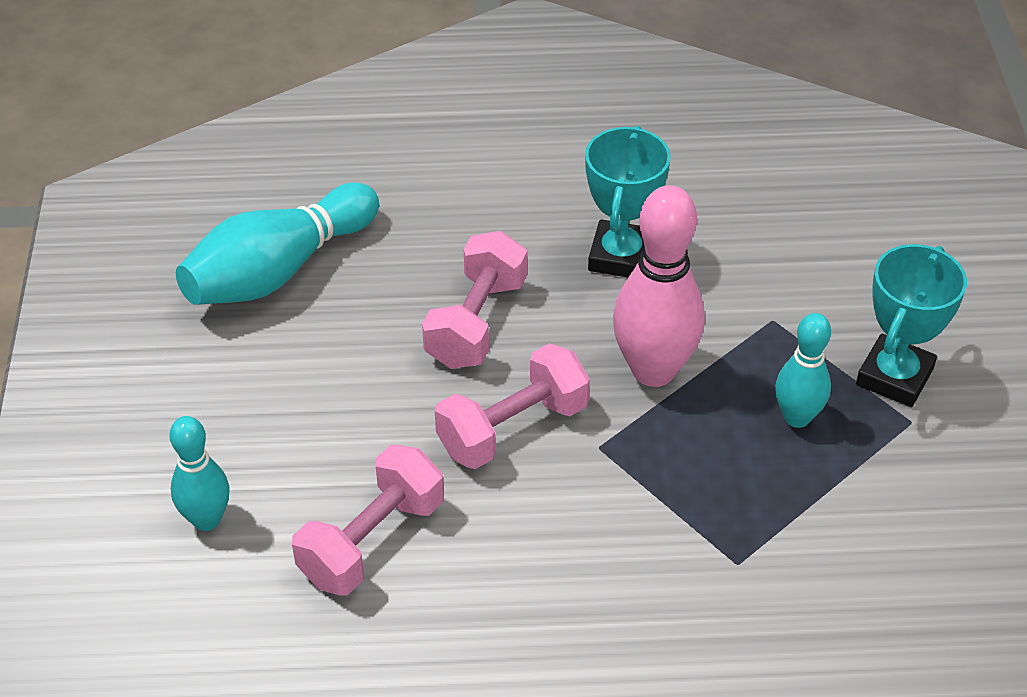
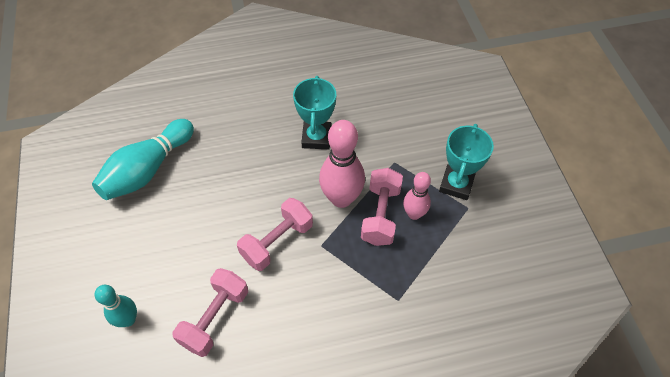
camera: 10 degrees left, 10 degrees up
pink dumbbell [422,231,527,369] -> pink dumbbell moved to [361,168,403,246]
turquoise bowling pin [775,313,831,428] -> pink bowling pin [403,172,431,220]

